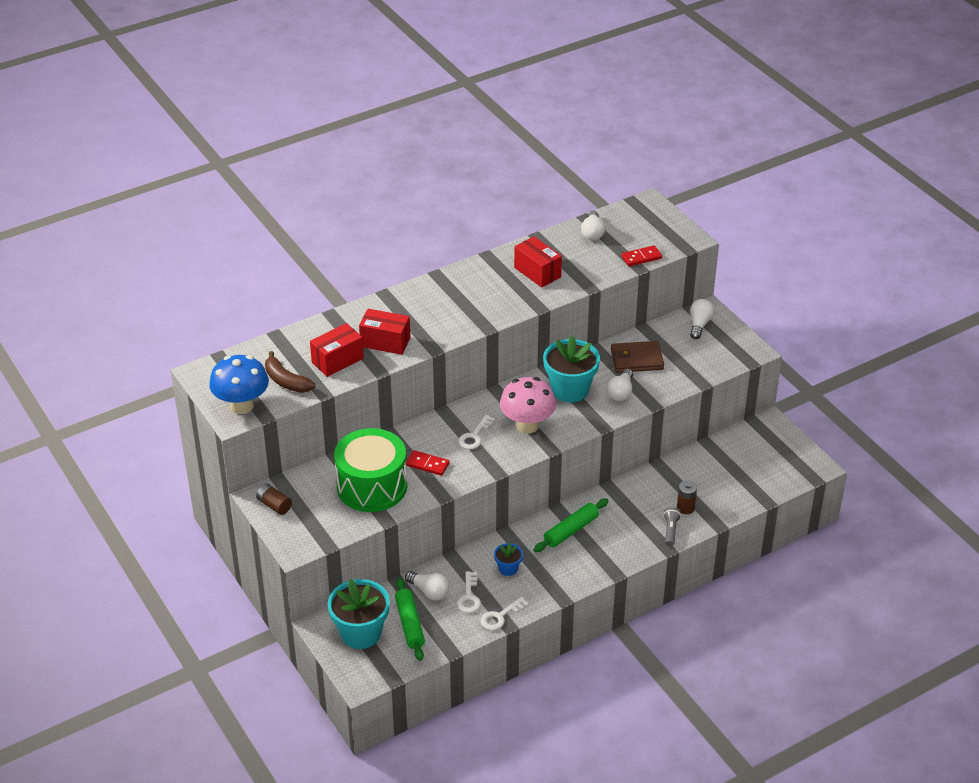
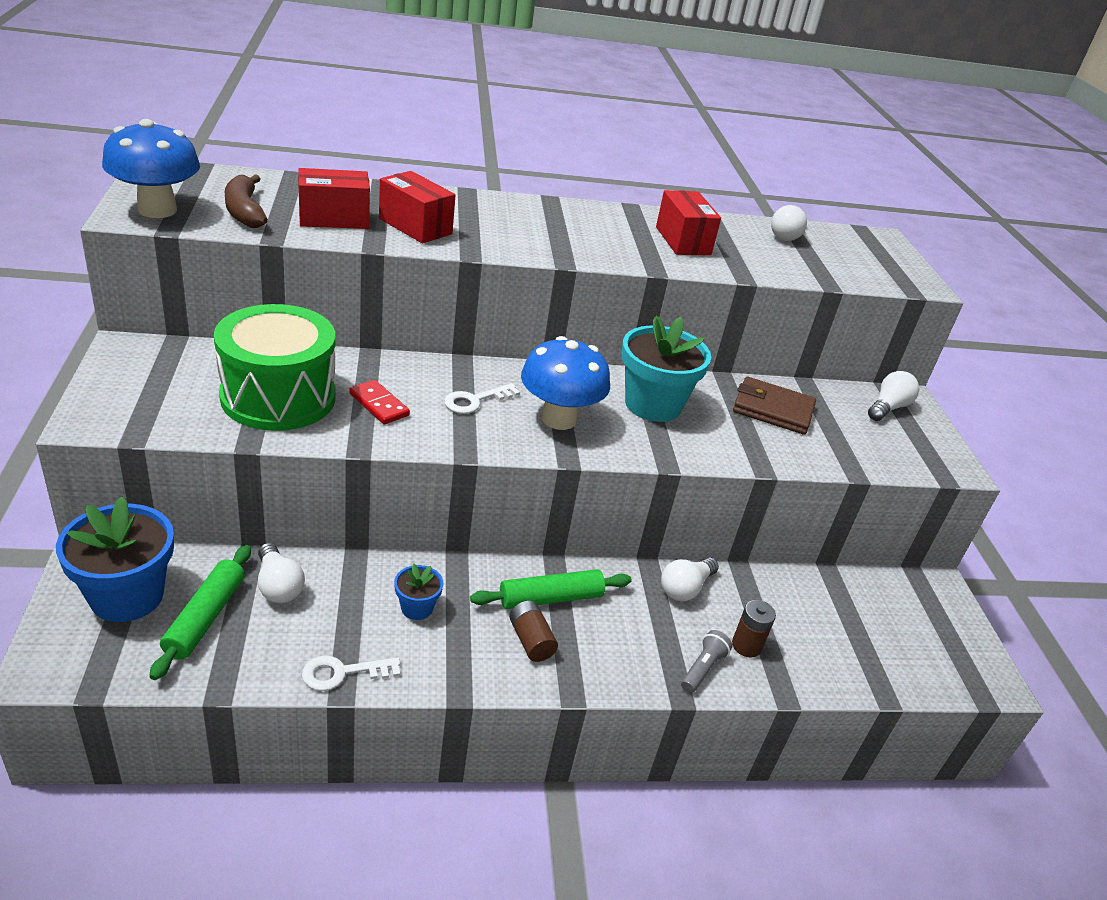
camera: 20 degrees right, 5 degrees down
brown battery [256,483,292,515] -> brown battery moved to [509,601,558,662]
turquoise flower pot [328,579,390,649] -> blue flower pot [56,497,174,622]
white key [457,571,481,613] -> none
pink mushroom [500,377,556,434] -> blue mushroom [521,336,610,430]
white light bulb [607,369,633,401] -> white light bulb moved to [661,557,719,601]
red domino [621,245,662,266] -> none

